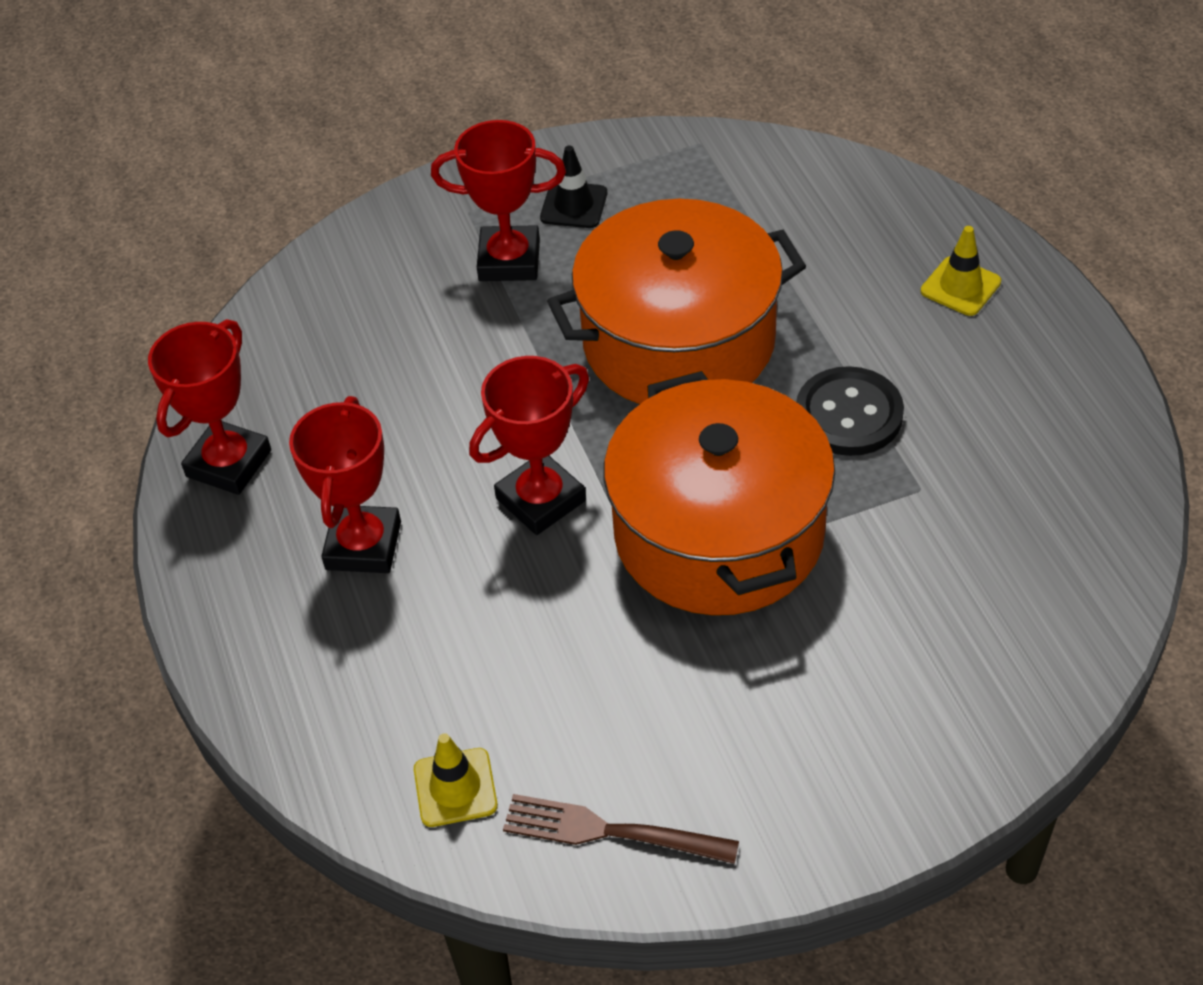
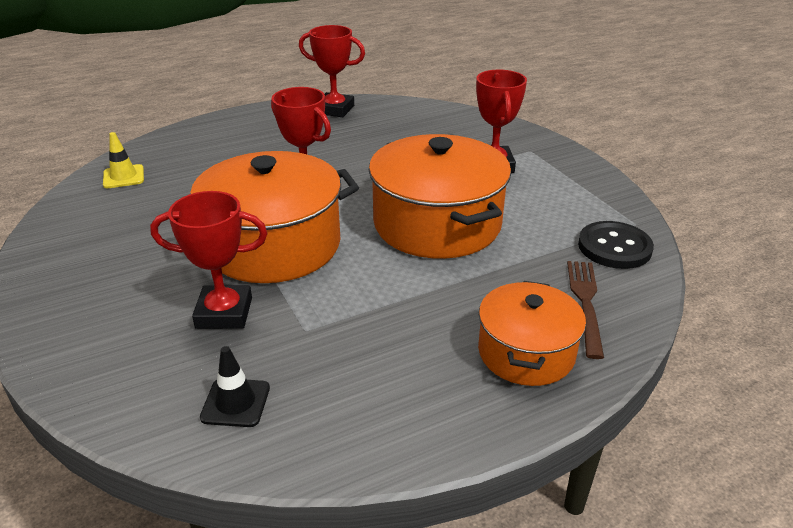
camera: 80 degrees right, 15 degrees down
red trophy [289,396,401,573] -> red trophy moved to [150,191,267,329]
brown fork [503,794,739,864] -> brown fork moved to [567,261,604,359]
black traffic cone [540,145,607,228] -> black traffic cone moved to [200,346,270,427]
black button [796,366,904,456] -> black button moved to [578,221,654,269]
yellow traffic cone [921,226,1001,316] -> orange pot [478,281,586,386]

